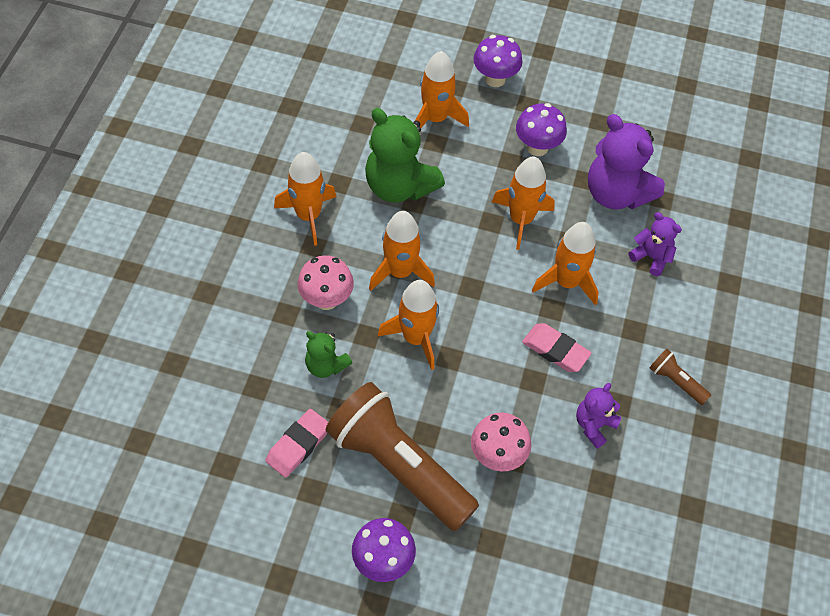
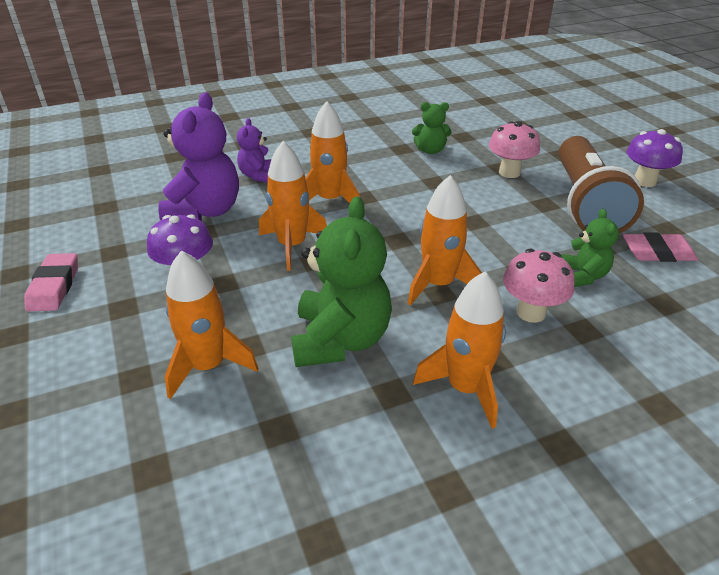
camera: 125 degrees left, 20 degrees down
orange rocket [378,280,439,370] -> none
purple mushroom [473,35,522,87] -> none
pink eraser [522,323,591,372] -> pink eraser moved to [24,253,78,311]
purple teddy bear [576,383,622,448] -> green teddy bear [412,102,452,154]
brown flashlight [649,349,711,405] -> none

